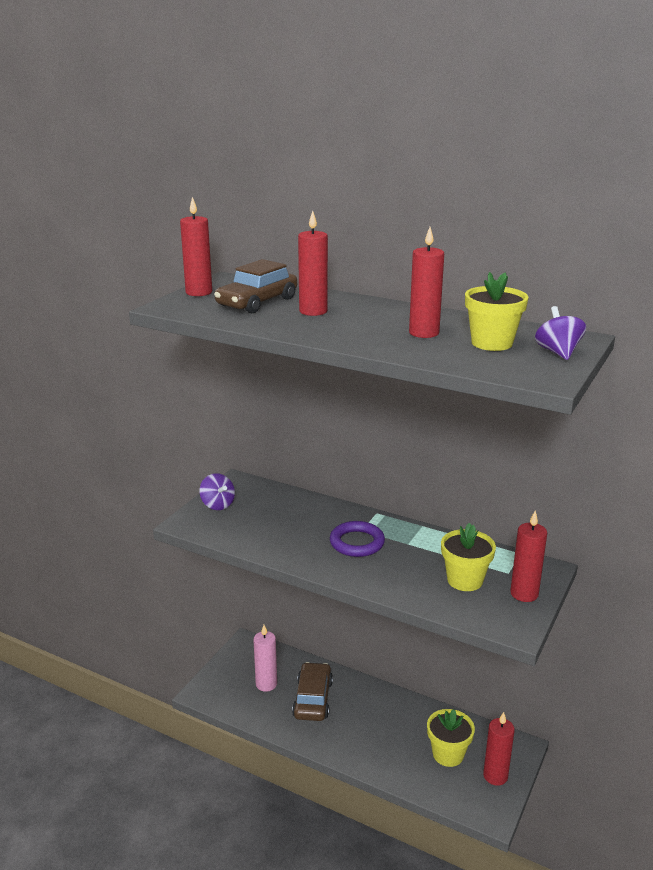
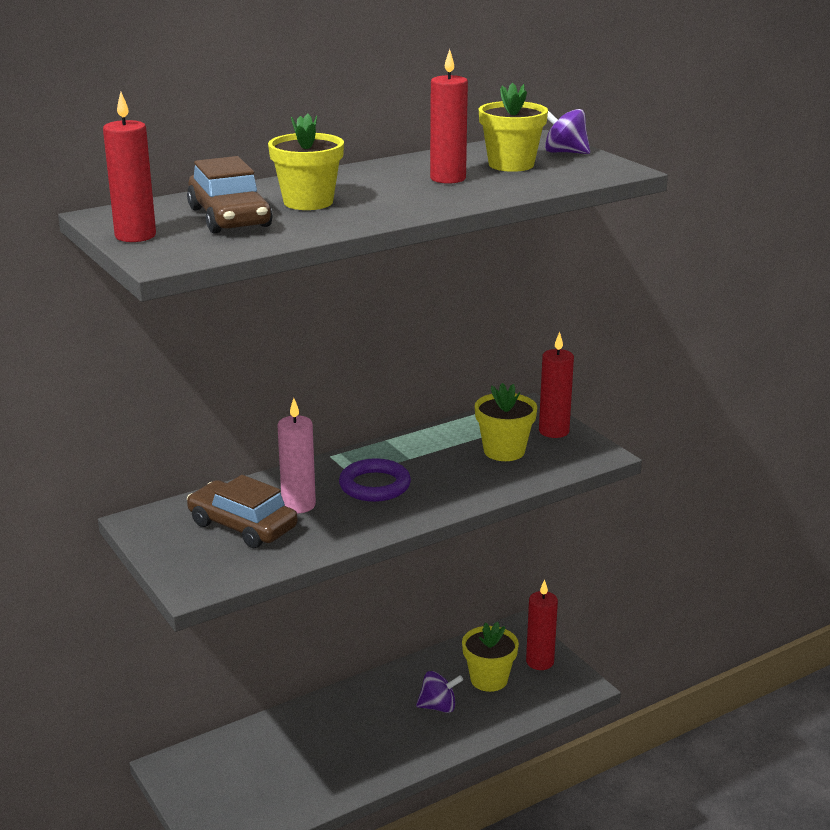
camera: 60 degrees left, 0 degrees up
purple spinning top [200,473,235,510] -> purple spinning top moved to [416,671,463,713]
pink candle [253,625,277,692] -> pink candle moved to [277,398,316,513]
brown car [292,662,333,721] -> brown car moved to [187,475,298,548]
red candle [298,211,328,316] -> yellow flower pot [268,114,344,210]

